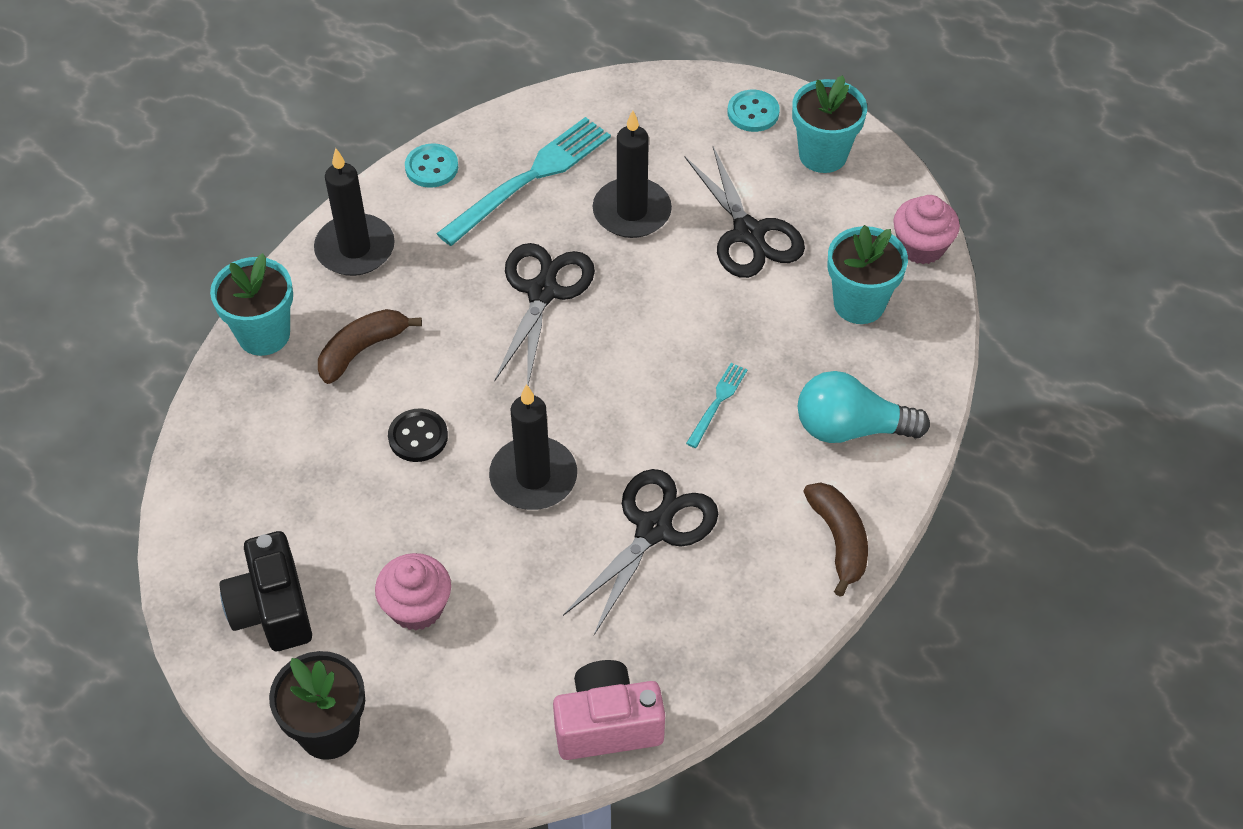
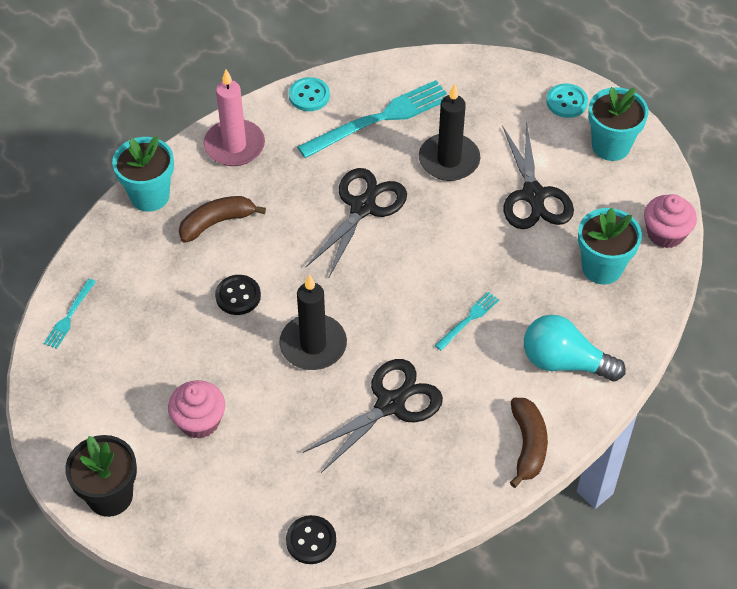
camera: 15 degrees right, 0 degrees up
black camera [219,531,312,651] -> none
black candle [314,148,395,276] -> pink candle [203,69,265,166]
pink camera [553,660,665,760] -> black button [286,515,336,564]
none -> turquoise fork [44,279,96,349]

